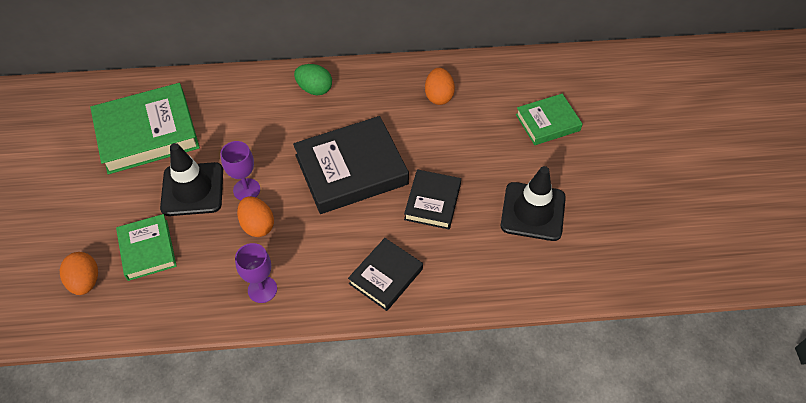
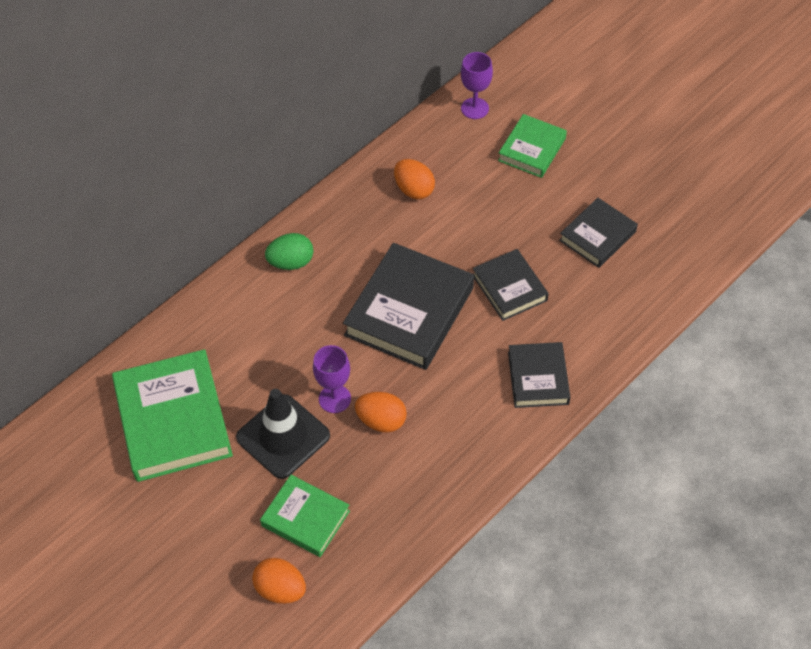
camera: 40 degrees left, 0 degrees up
green book [90,83,200,174] -> green book turned 45 degrees counterclockwise [112,349,233,482]
purple goblet [235,243,277,303] -> purple goblet moved to [461,52,493,119]
black traffic cone [501,166,566,241] -> black book [559,198,638,268]

